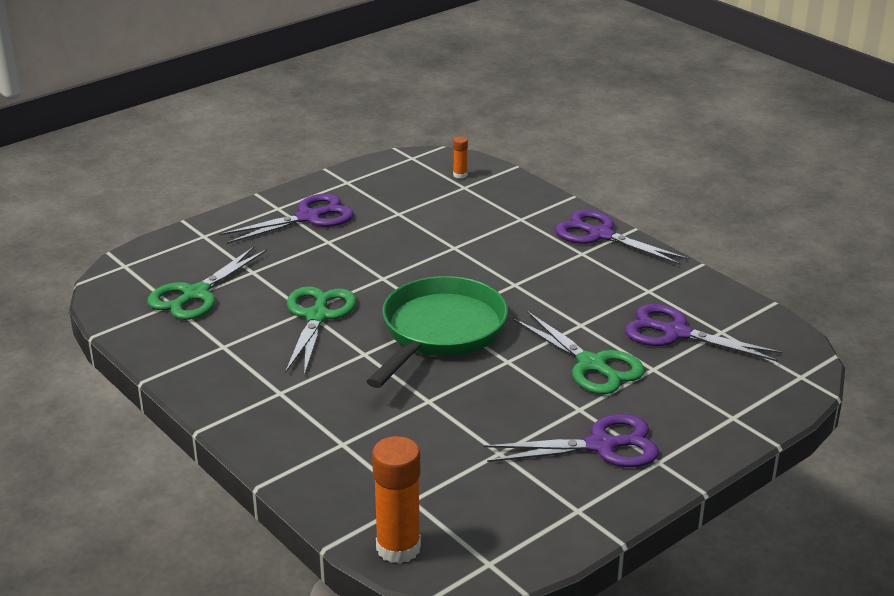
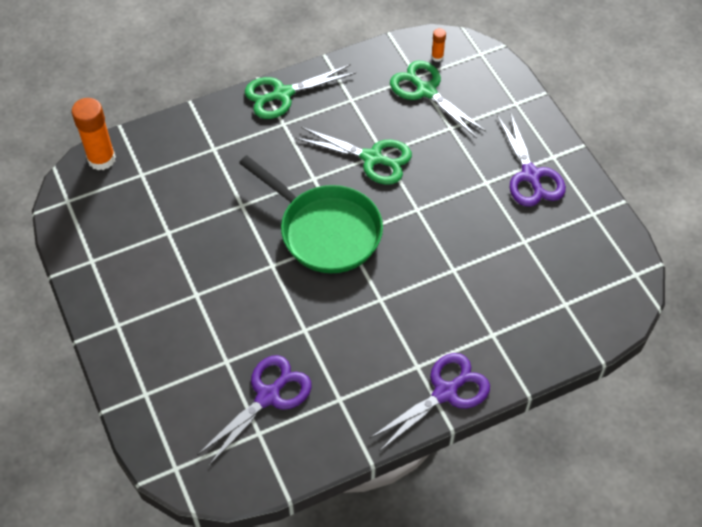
camera: 105 degrees right, 25 degrees up
orange glue stick [453,136,468,179] -> orange glue stick moved to [431,28,446,62]
purple scissors [484,414,659,467] -> none
green scissors [513,311,645,394] -> green scissors moved to [245,64,356,119]

